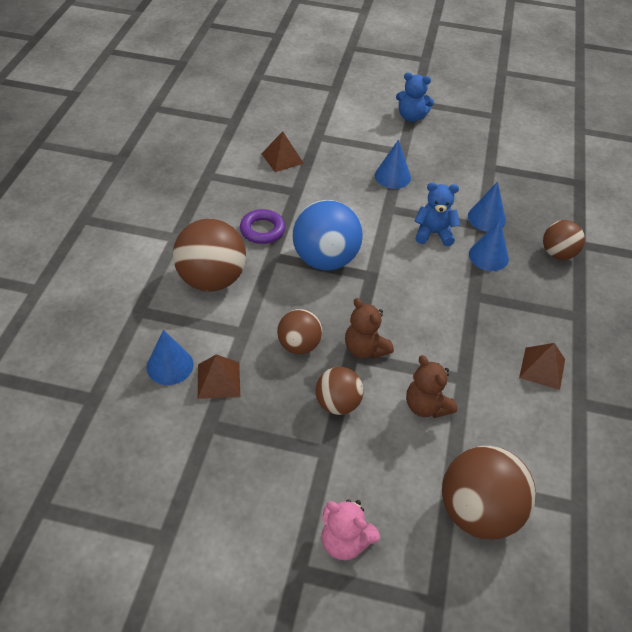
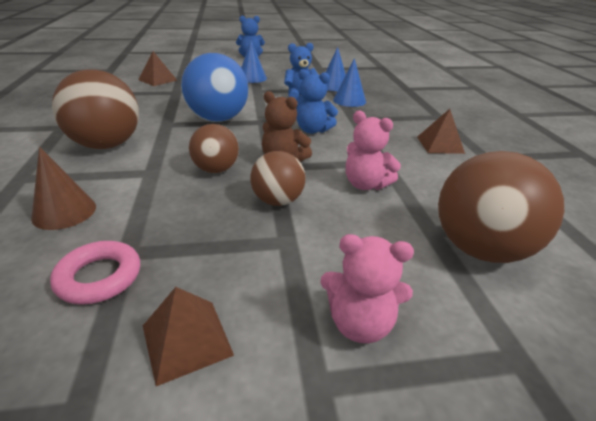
camera: 20 degrees left, 15 degrees down
blue cone [147,330,194,385] -> brown cone [31,147,96,230]
brown pyramid [198,354,240,399] -> brown pyramid moved to [143,287,234,386]
purple ring [240,209,285,244] -> none
brown teddy bear [406,355,457,418] -> pink teddy bear [346,111,401,190]
brown ball [543,220,585,260] -> none
none -> pink ring [50,241,140,305]
none -> blue teddy bear [296,69,338,134]

